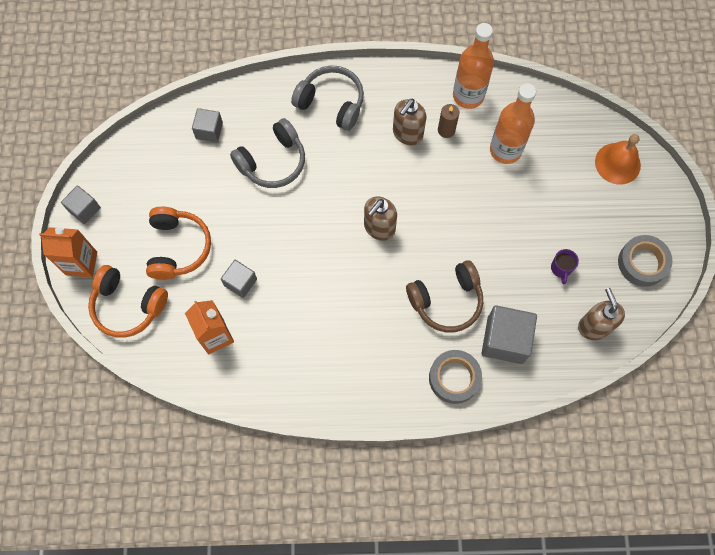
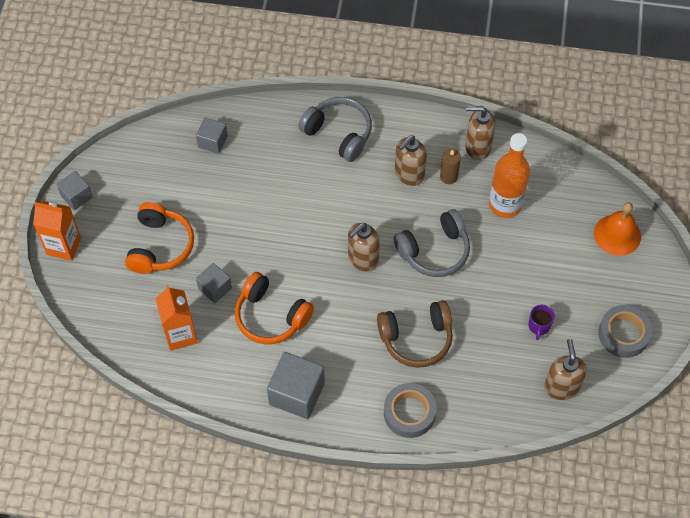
camera: 10 degrees right, 10 degrees down
orange headphones [88,265,168,338] -> orange headphones moved to [235,272,314,344]
grey headphones [230,118,305,188] -> grey headphones moved to [394,209,470,277]
orange bottle [453,23,494,109] -> brown soap dispenser [465,106,496,160]
grey cube [481,305,537,364] -> grey cube moved to [267,352,325,419]

